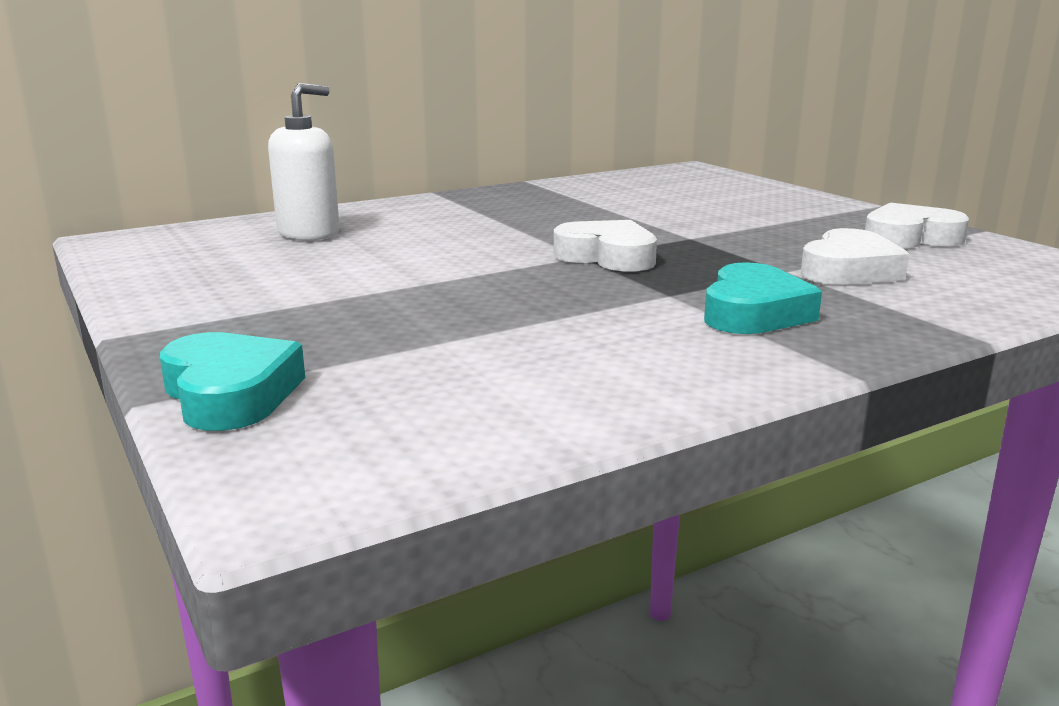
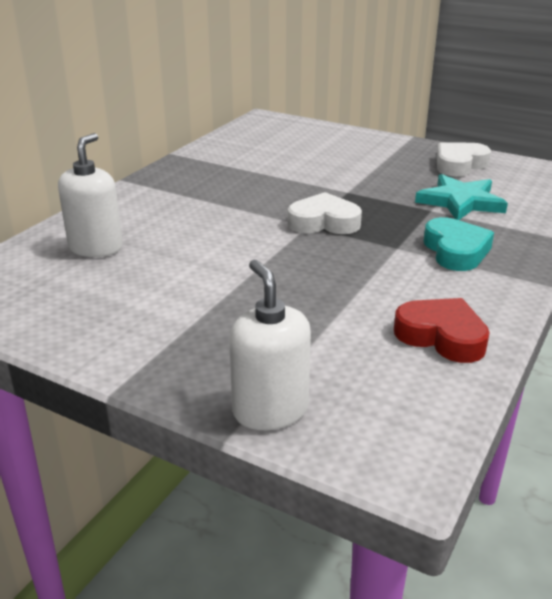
camera: 30 degrees left, 10 degrees up
turquoise heart [160,332,305,431] -> white soap dispenser [229,260,311,430]
white heart [800,228,909,285] -> turquoise star [415,174,508,220]
none -> red heart [394,298,490,363]

